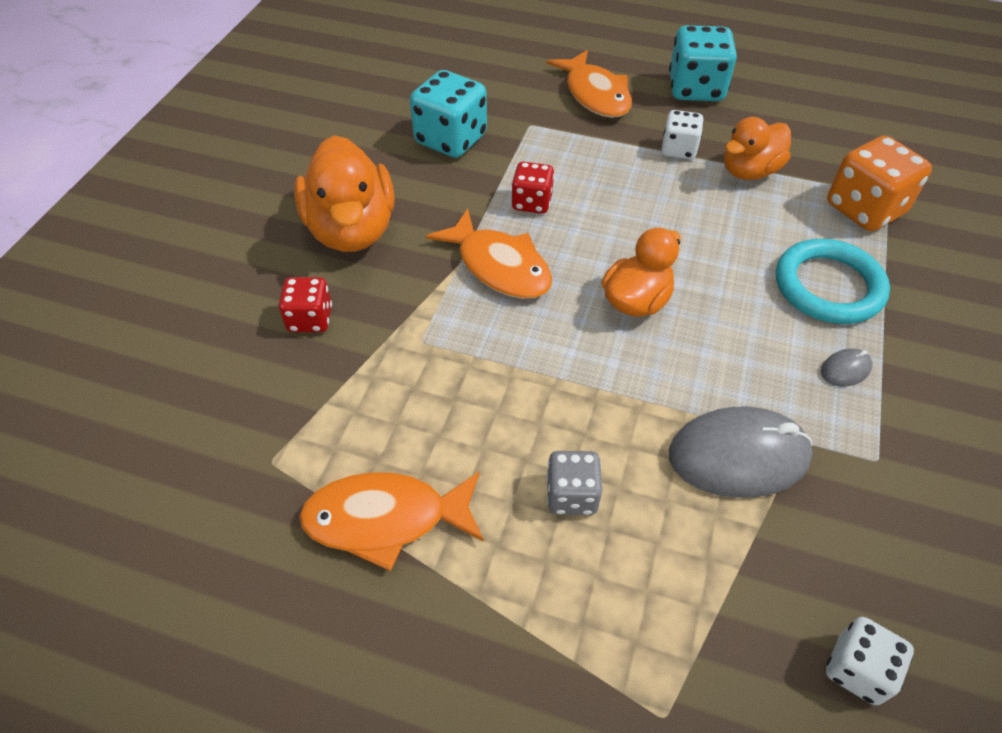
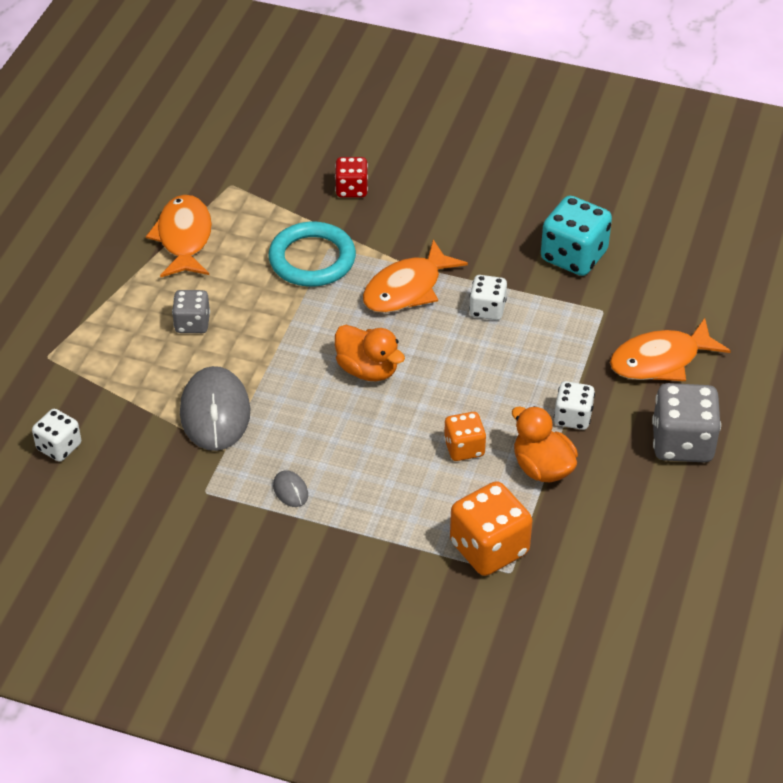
camera: 90 degrees right, 5 degrees down
orange duck [294,135,395,252] -> none
red dice [511,162,554,214] -> white dice [469,275,507,320]
turquoise dice [669,25,737,101] -> grey dice [652,383,721,463]
turquoise ring [776,239,890,324] -> turquoise ring moved to [268,222,356,287]
none -> orange dice [444,412,486,461]

